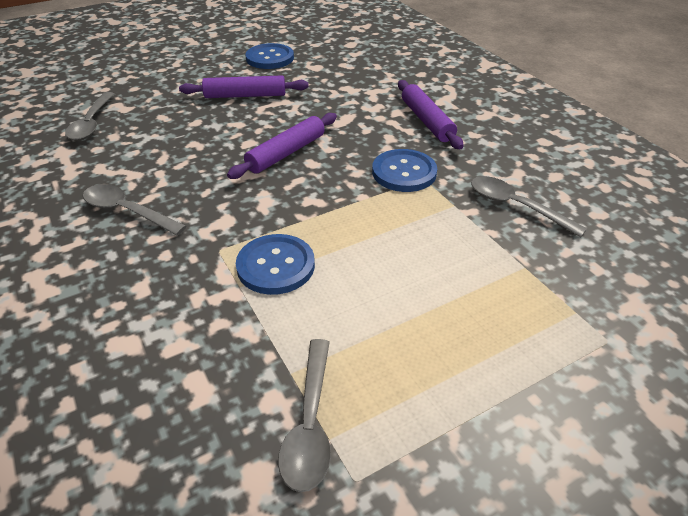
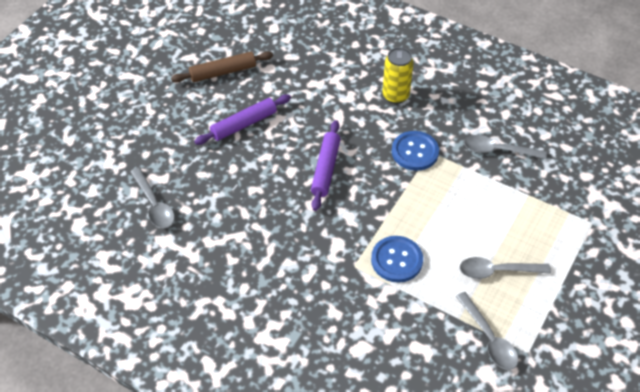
camera: 30 degrees left, 10 degrees up
grey spoon [83,184,186,235] -> grey spoon moved to [460,257,551,279]
blue button [245,43,294,69] -> brown rolling pin [171,51,273,83]
purple rolling pin [398,80,463,149] -> yellow can [382,47,414,104]

